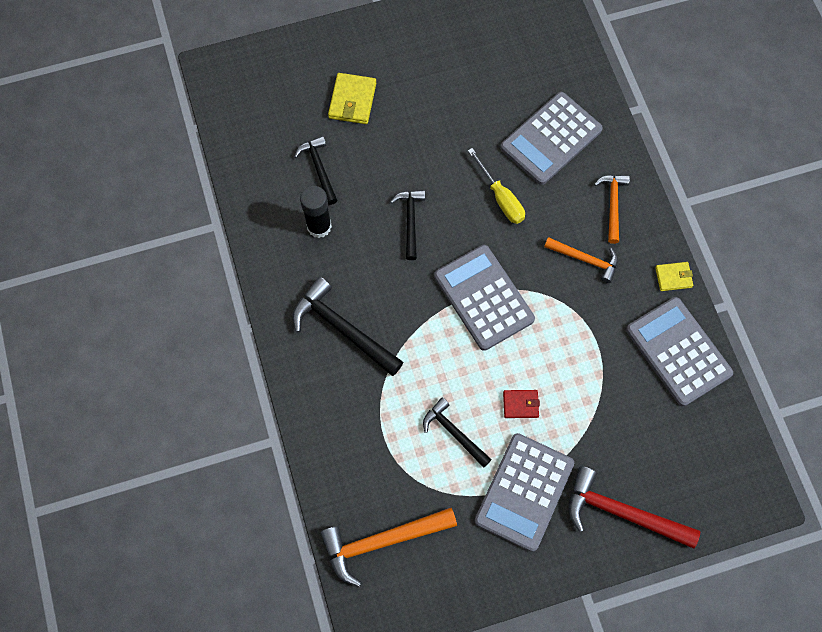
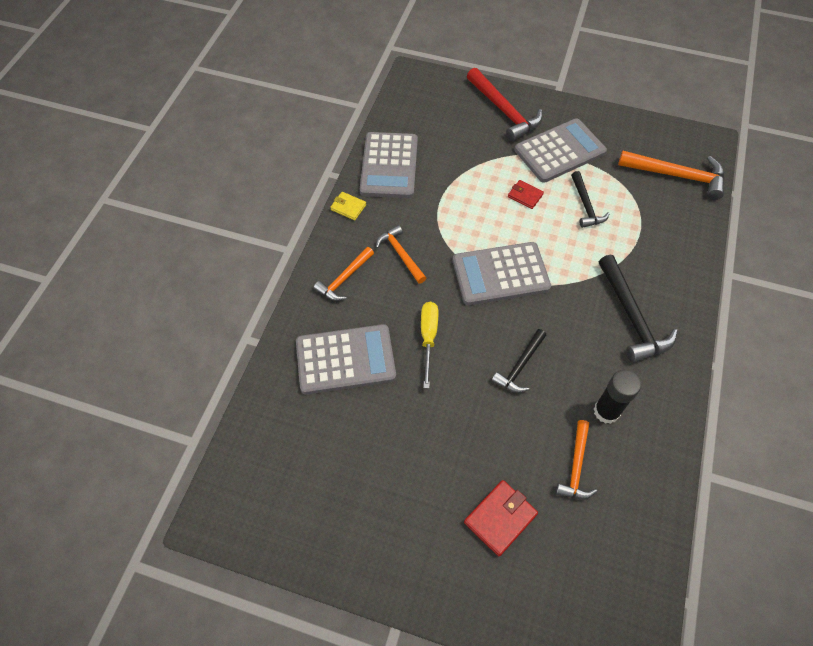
camera: 145 degrees left, 10 degrees down
black hammer [294,136,338,205] -> orange hammer [556,420,597,499]
yellow wallet [328,73,376,124] -> red wallet [464,480,538,556]
grey calculator [434,245,535,351] -> grey calculator turned 75 degrees clockwise [453,242,551,305]

